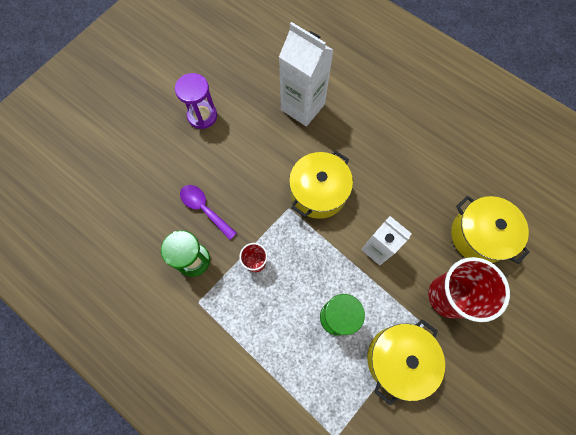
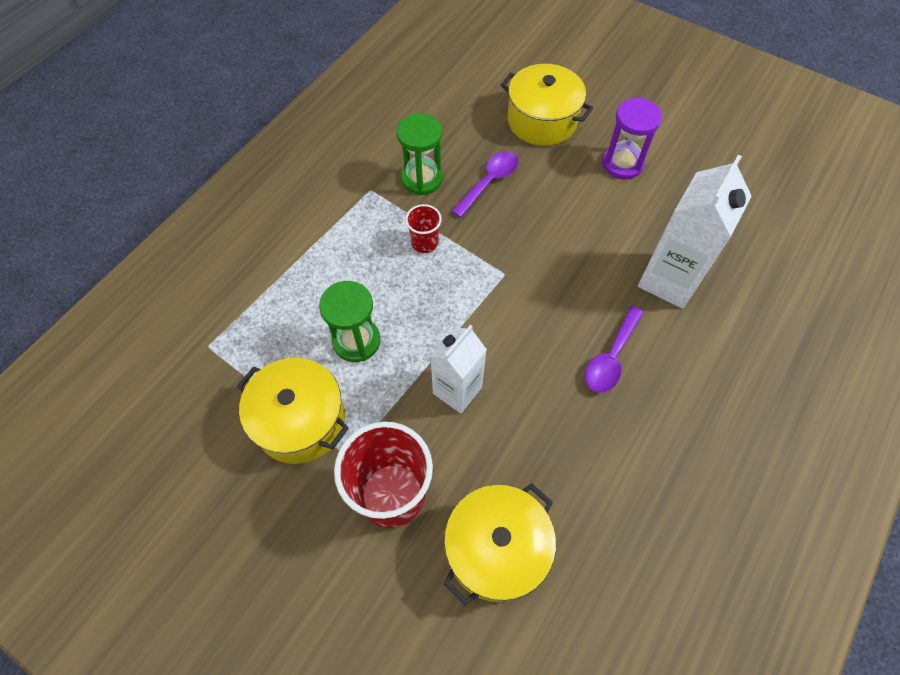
camera: 85 degrees right, 10 degrees down
yellow pot [289,151,353,219] -> yellow pot moved to [501,64,593,146]
none -> purple spoon [585,306,644,393]

